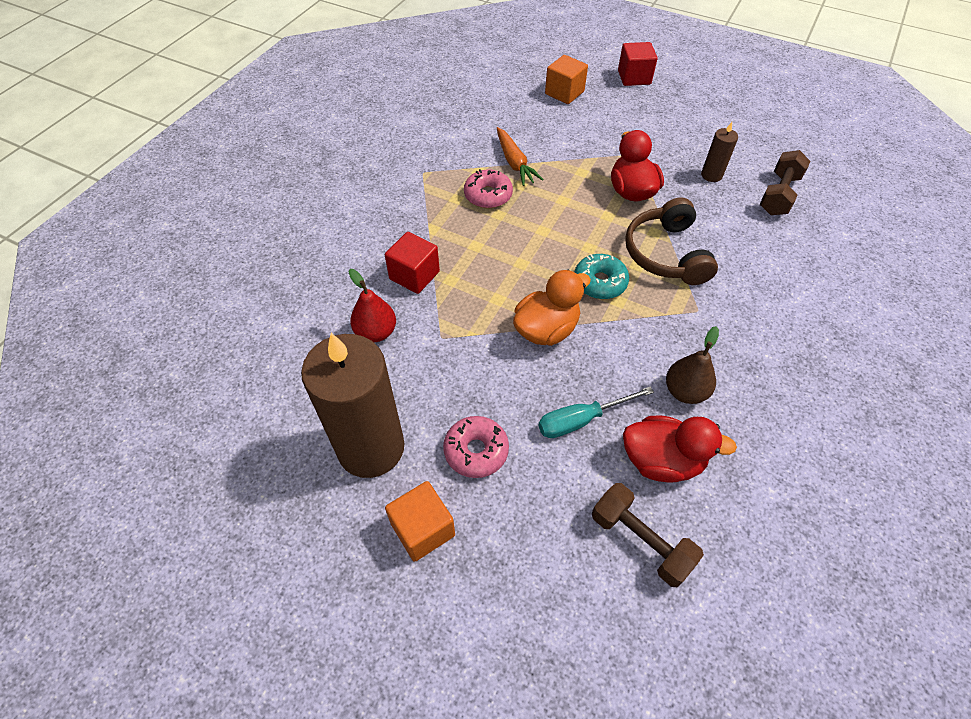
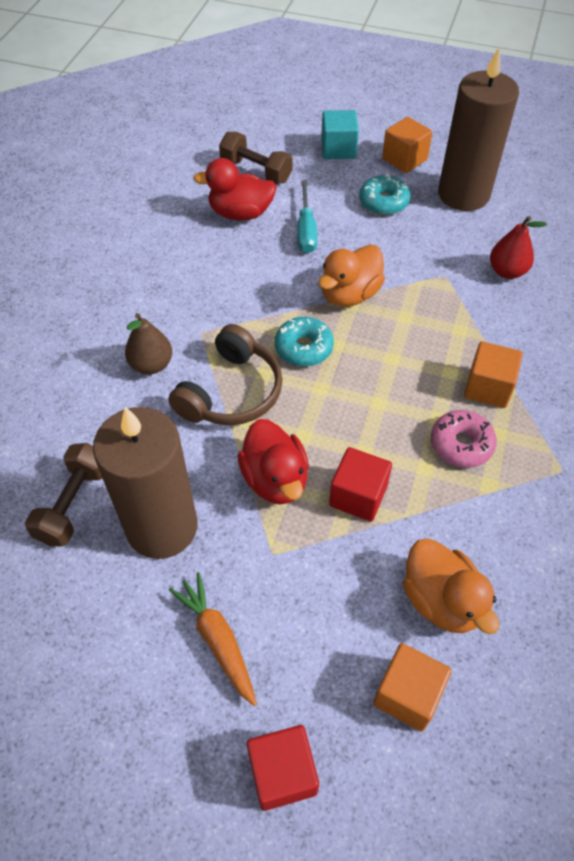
camera: 170 degrees right, 0 degrees up
red cube [385,232,440,294] -> red cube moved to [329,447,392,522]
pink donut [443,416,509,478] -> turquoise donut [359,174,411,215]
orange carrot [497,127,544,186] -> orange carrot moved to [169,572,257,706]
turquoise screwdriver [538,386,654,438] -> turquoise screwdriver turned 120 degrees clockwise [297,180,318,253]
brown headphones [625,198,718,285] -> brown headphones turned 45 degrees clockwise [168,324,283,425]
brown pear [666,326,719,404] -> brown pear moved to [125,313,172,374]
brown candle [701,122,738,182] -> brown candle [93,407,197,559], size x2.31
none -> turquoise cube [321,110,359,159]
none -> orange duck [403,539,499,634]
none -> orange cube [464,341,523,408]

